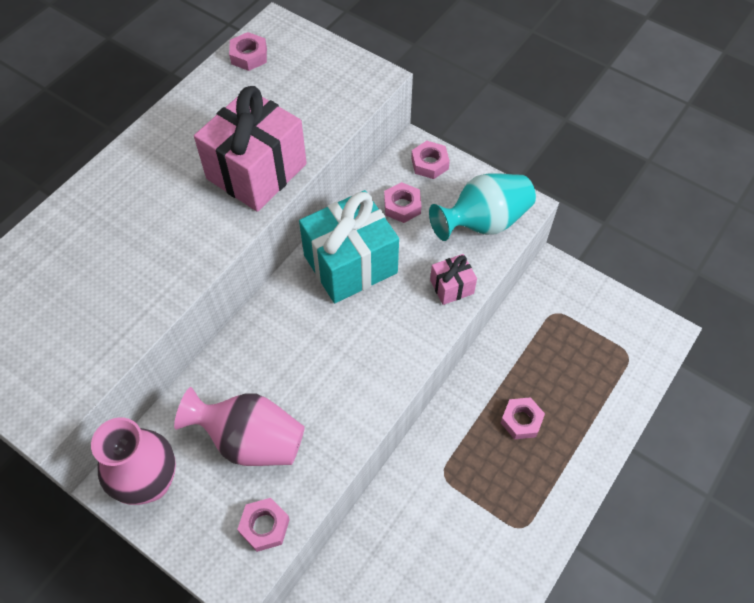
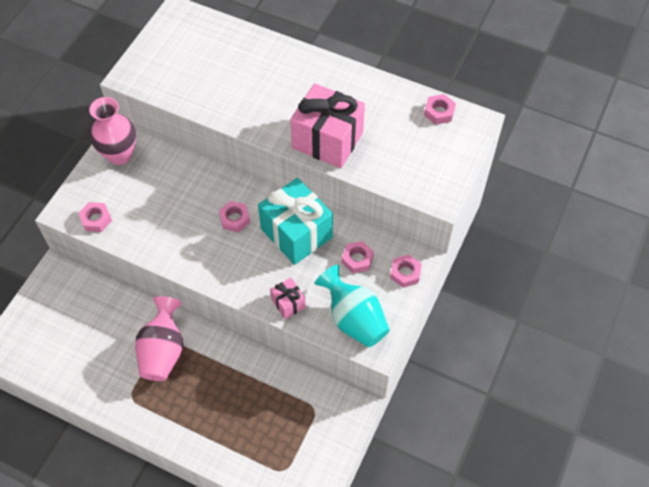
camera: 80 degrees right, 0 degrees up
pink vase [174,387,305,466] -> pink vase moved to [135,296,183,381]
pink nut [501,397,545,439] -> pink nut moved to [219,201,250,232]

